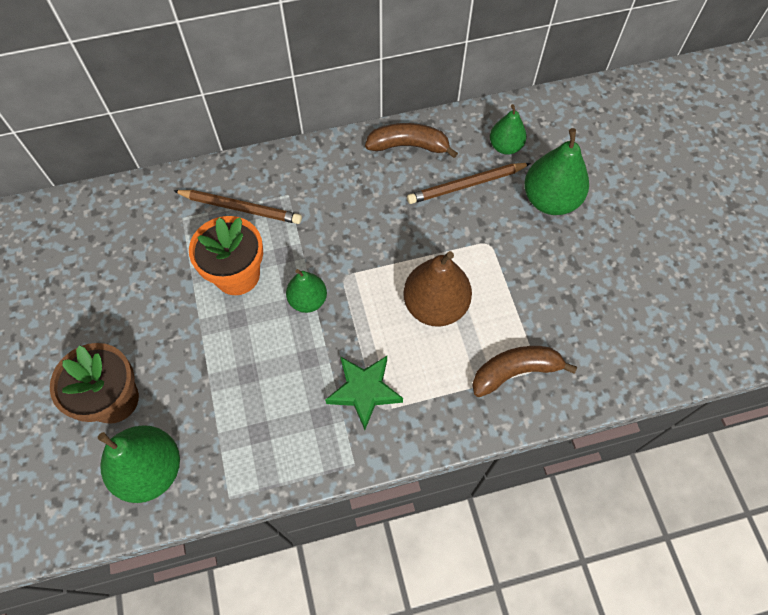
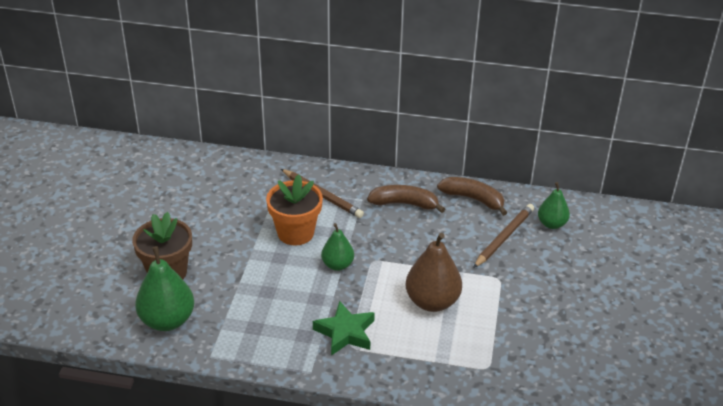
camera: 25 degrees right, 25 degrees down
brown pencil [407,163,531,204] -> brown pencil turned 120 degrees clockwise [473,204,534,268]
brown banana [472,346,577,397] -> brown banana moved to [367,185,445,213]
green pear [524,128,589,215] -> none

